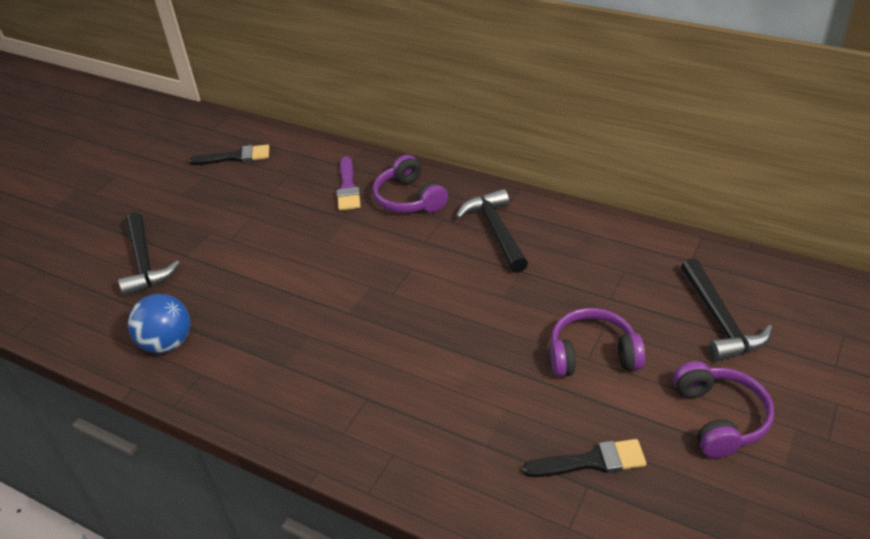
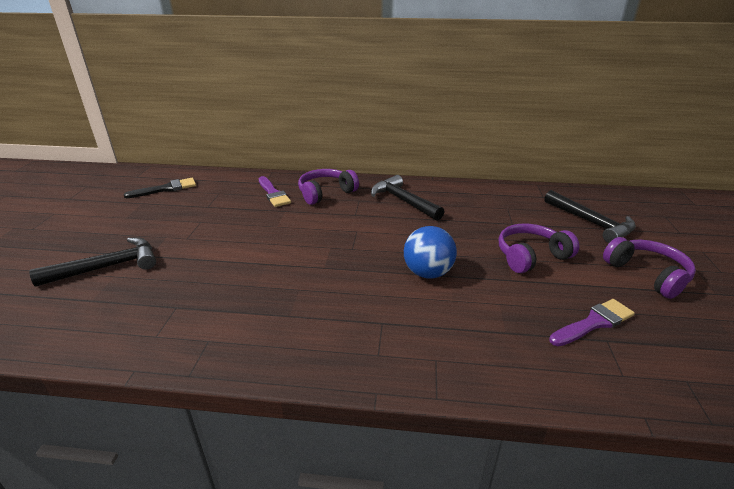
camera: 25 degrees left, 10 degrees down
black hammer [118,212,180,296] -> black hammer turned 75 degrees counterclockwise [29,237,156,287]
blue ball [128,294,190,353] -> blue ball moved to [404,226,457,278]
purple headphones [373,155,448,213] -> purple headphones turned 105 degrees clockwise [298,169,359,205]
black brush [523,439,647,477] -> purple brush [549,299,635,346]

